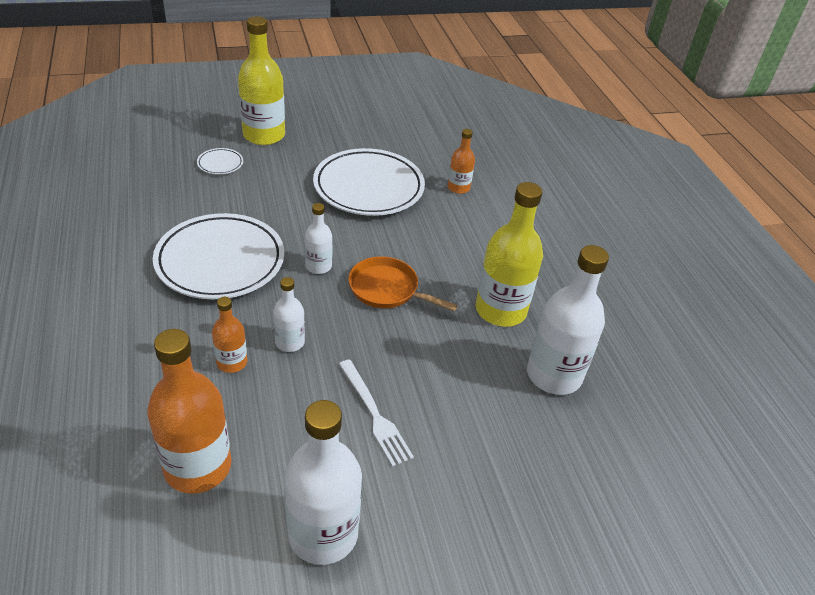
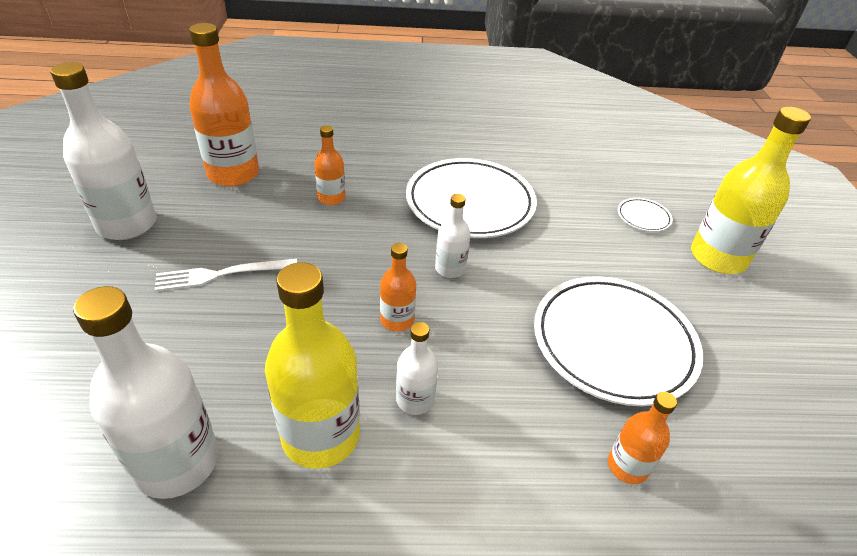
camera: 105 degrees right, 0 degrees up
white bottle [273,277,305,352] -> white bottle moved to [396,322,438,415]
orange pan [348,256,457,311] -> orange bottle [380,243,416,332]

